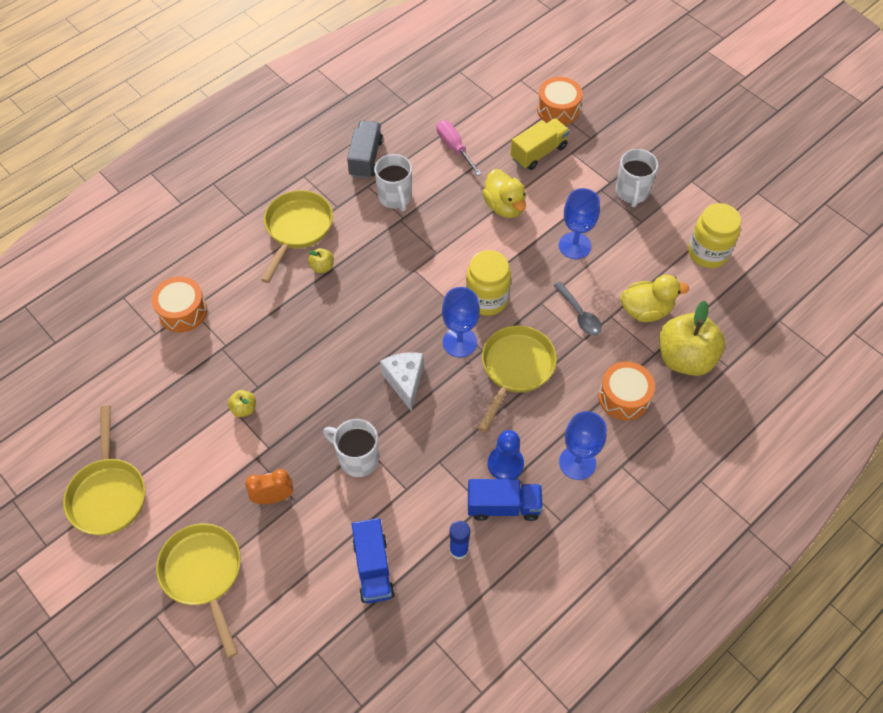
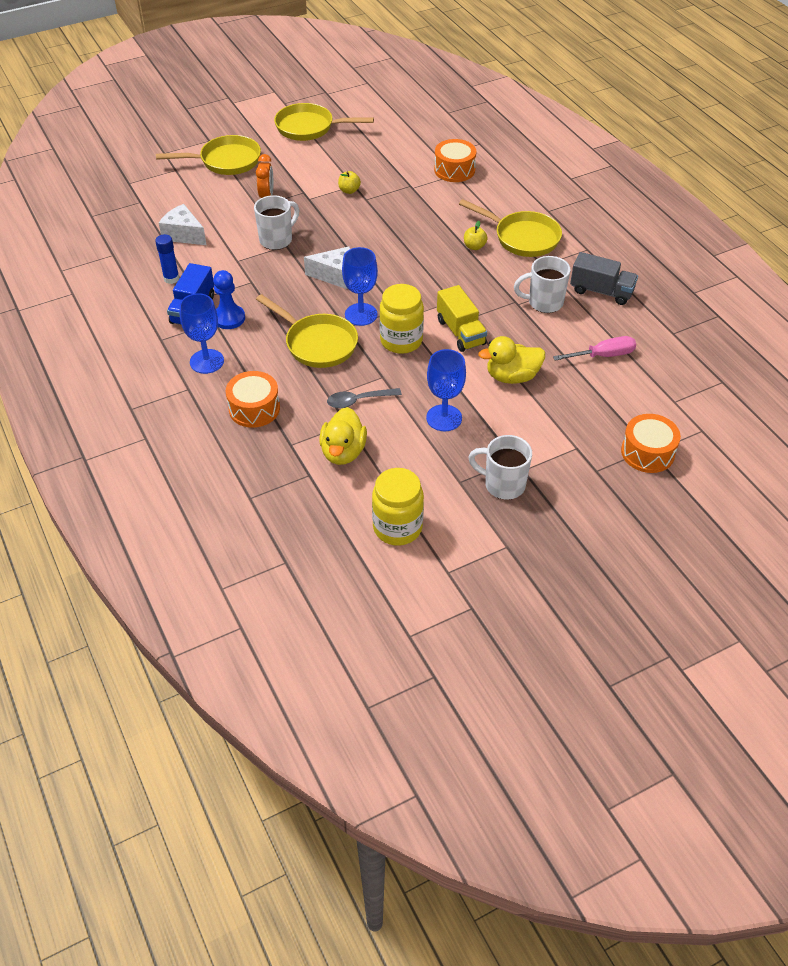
camera: 105 degrees right, 10 degrees down
blue truck [352,518,395,603] -> white cheese [159,204,207,245]
yellow truck [510,118,570,170] -> yellow truck moved to [437,285,487,352]
yellow apple [659,301,725,376] -> none

